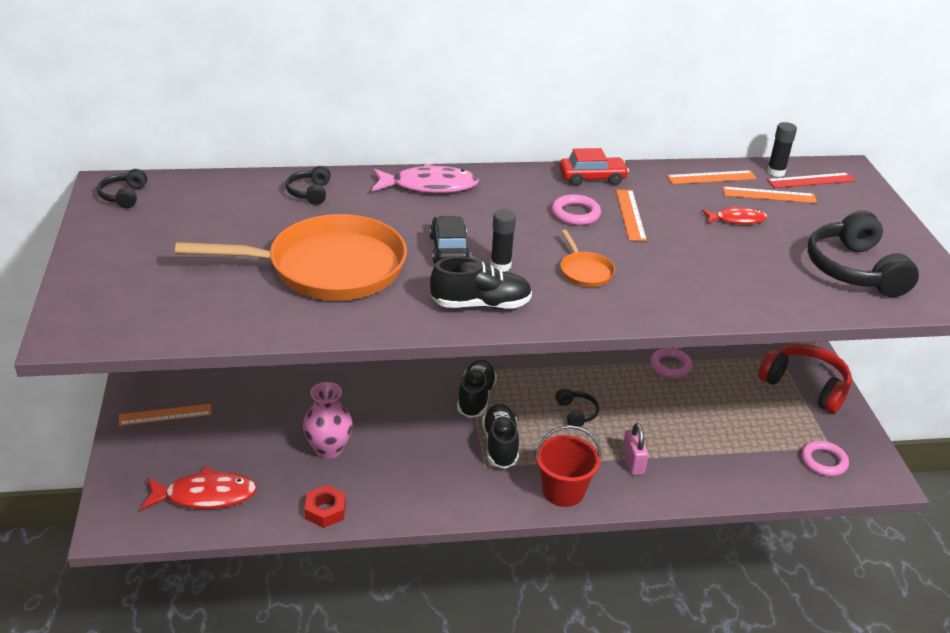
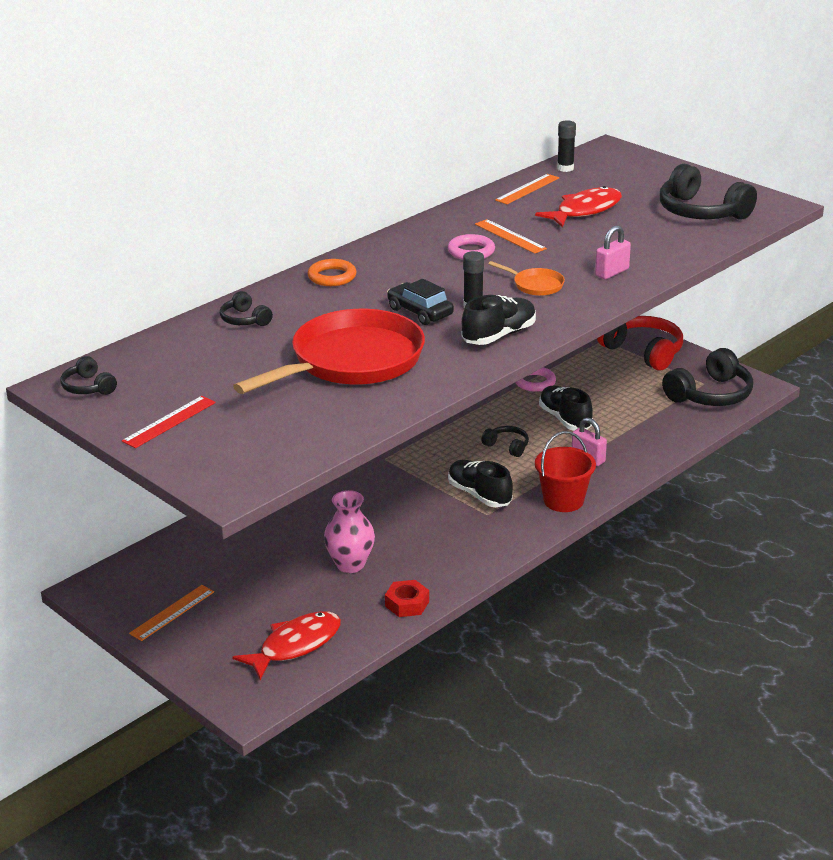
camera: 35 degrees left, 5 degrees down
orange pan [175,214,407,301] -> red pan [233,309,425,394]
pink fish [372,163,479,193] -> orange ring [308,259,356,286]
black shoe [457,360,497,418] -> black shoe moved to [539,386,593,431]
red car [559,148,629,186] -> none
red fish [702,206,767,224] -> red fish [535,186,622,227], size x1.70
orange ruler [723,187,817,203] -> none
red headphones [758,344,852,413] -> red headphones turned 45 degrees clockwise [597,316,683,370]
red ruler [767,173,855,188] -> red ruler moved to [122,396,216,448]
pink ring [801,440,849,476] -> black headphones [662,348,753,406]
none -> pink padlock [595,225,631,279]

